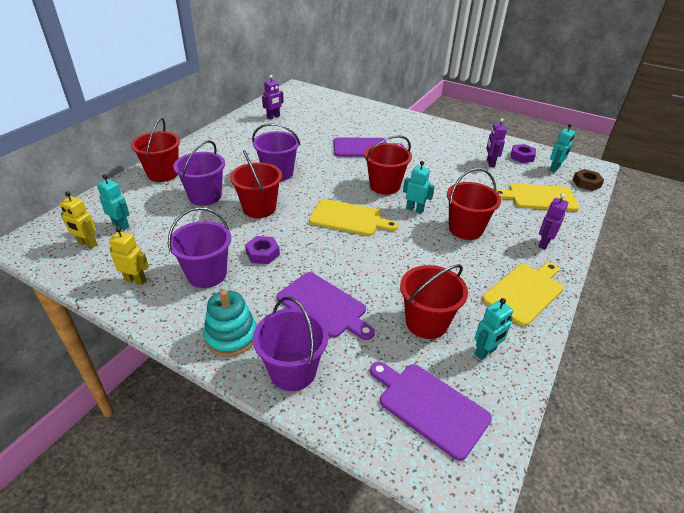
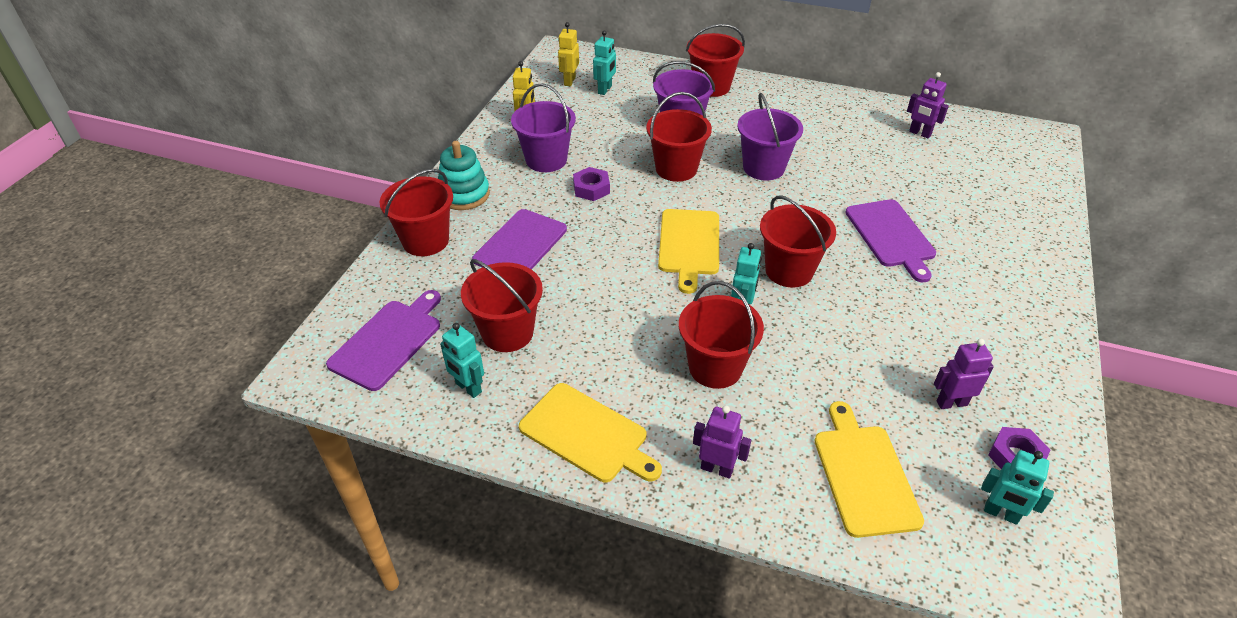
camera: 80 degrees right, 5 degrees up
purple bucket [253,297,329,391] -> red bucket [380,169,453,256]
brown nut [573,169,604,191] -> none

